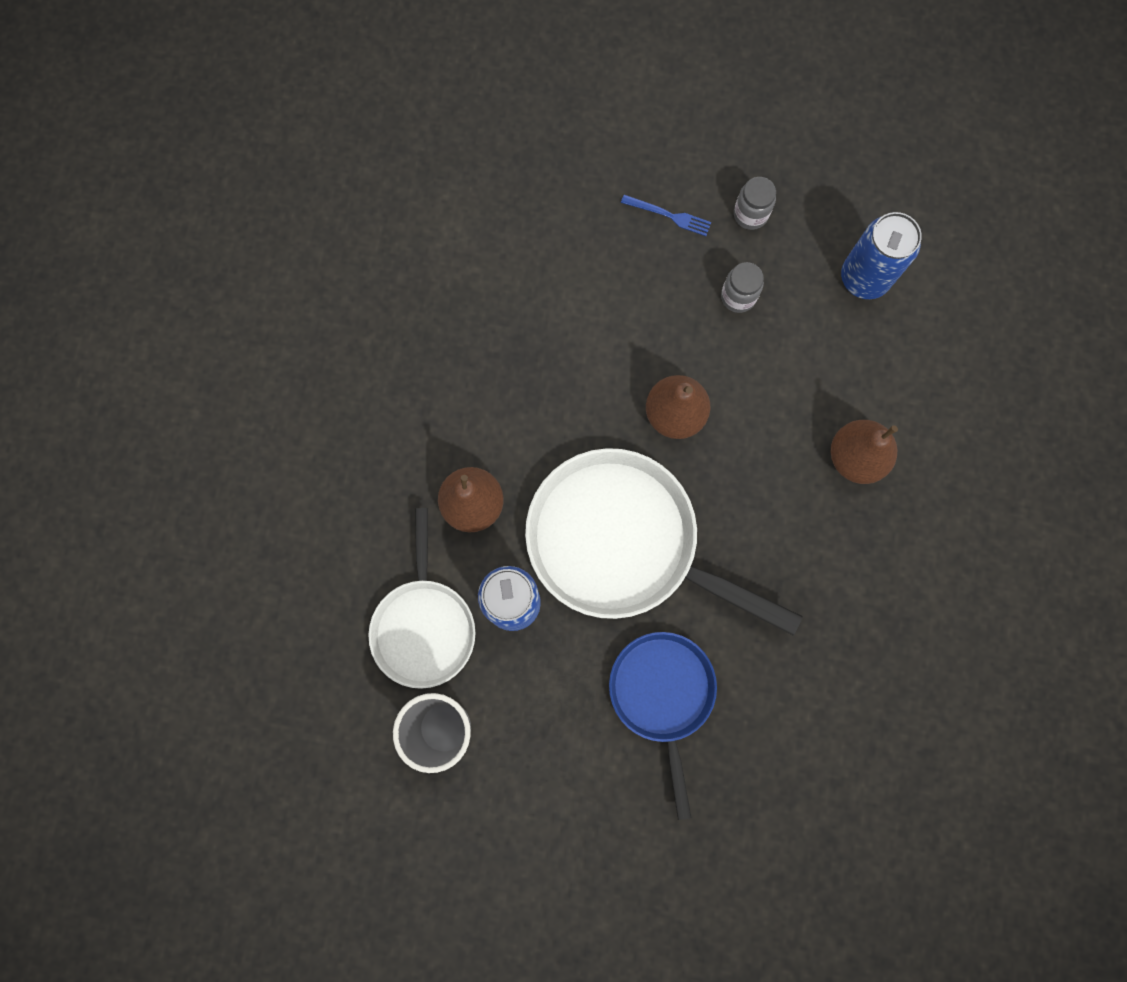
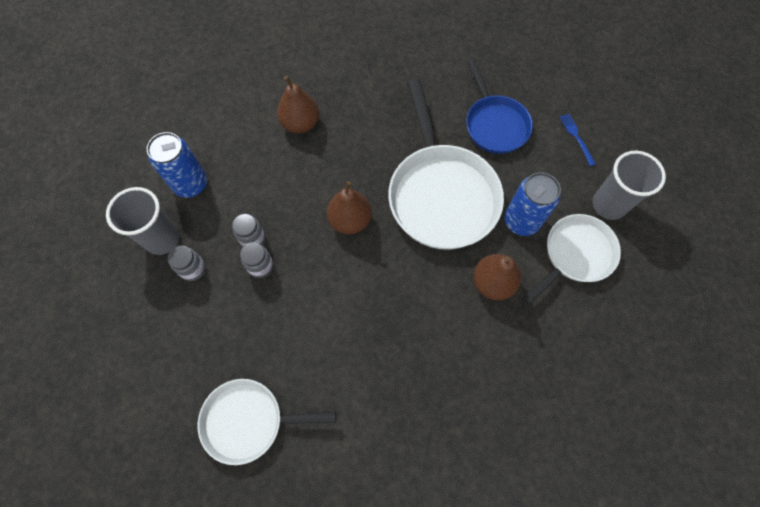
camera: 130 degrees left, 10 degrees down
blue pan [609,632,717,820] -> blue pan turned 60 degrees counterclockwise [466,59,533,154]
blue fork [621,195,711,236] -> blue fork moved to [560,114,596,166]
none -> grey cup [106,187,180,255]
none -> white pan [198,379,336,465]
none -> grey jar [240,242,273,278]

